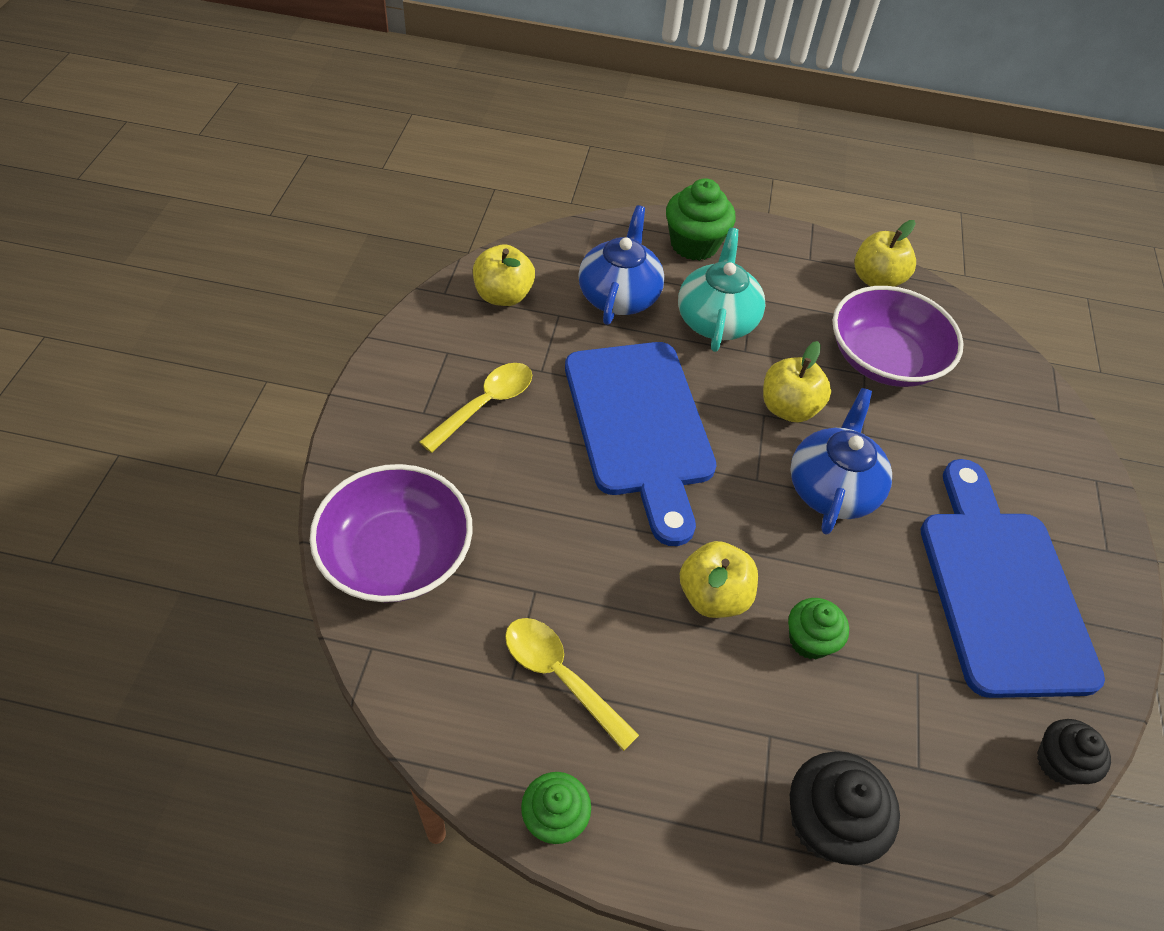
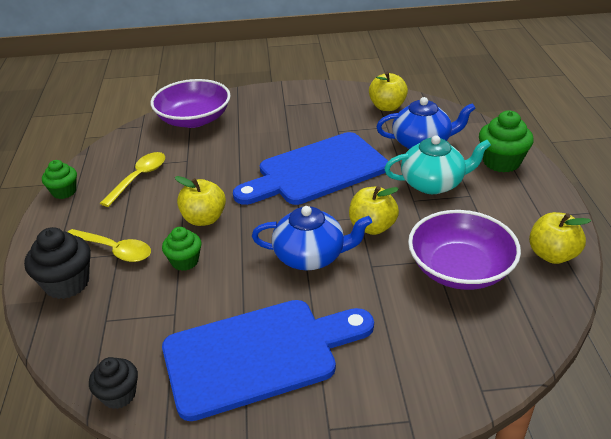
camera: 80 degrees right, 15 degrees down
yellow spoon [420,363,532,453] -> yellow spoon moved to [68,229,151,262]

